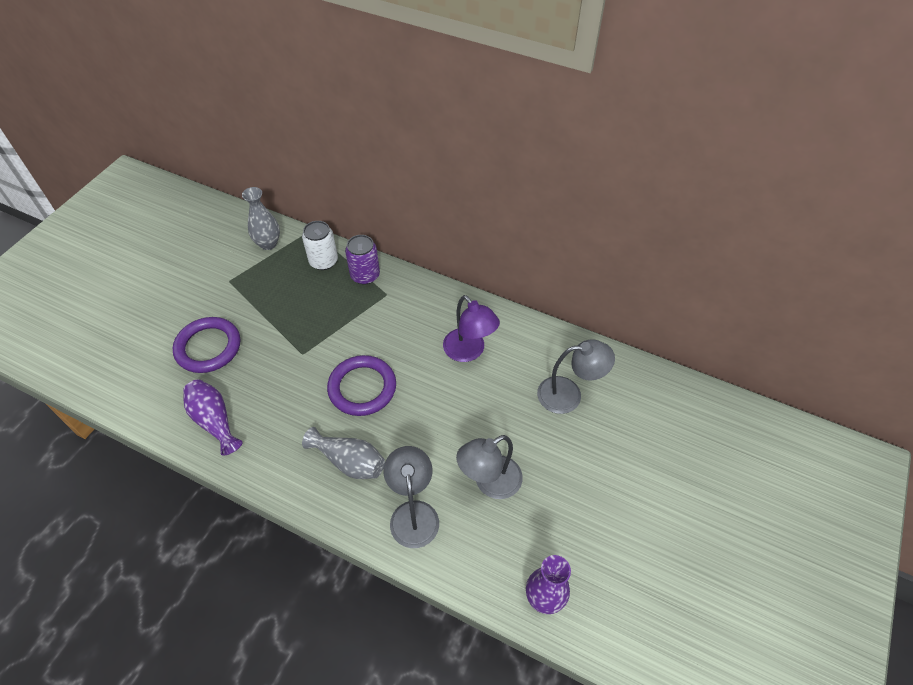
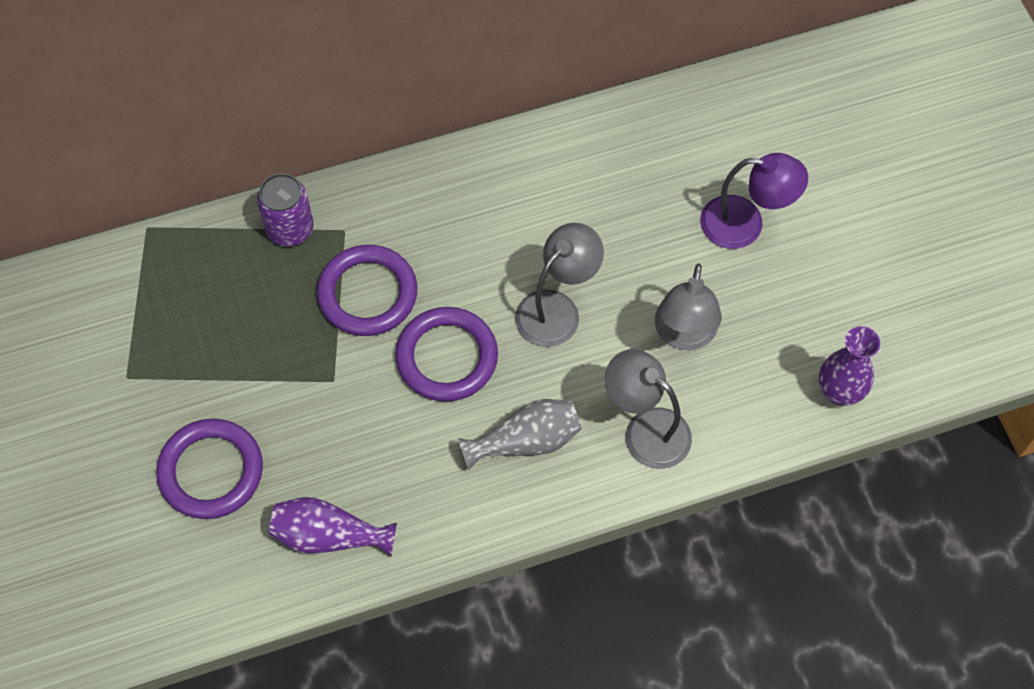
camera: 45 degrees left, 10 degrees up
grey vase [242,187,280,250] -> none
white can [302,221,338,270] -> none
purple lamp [443,295,500,362] -> purple lamp moved to [700,153,808,249]
grey lamp [537,340,615,414] -> grey lamp moved to [515,223,604,347]
none -> purple ring [317,245,417,336]

